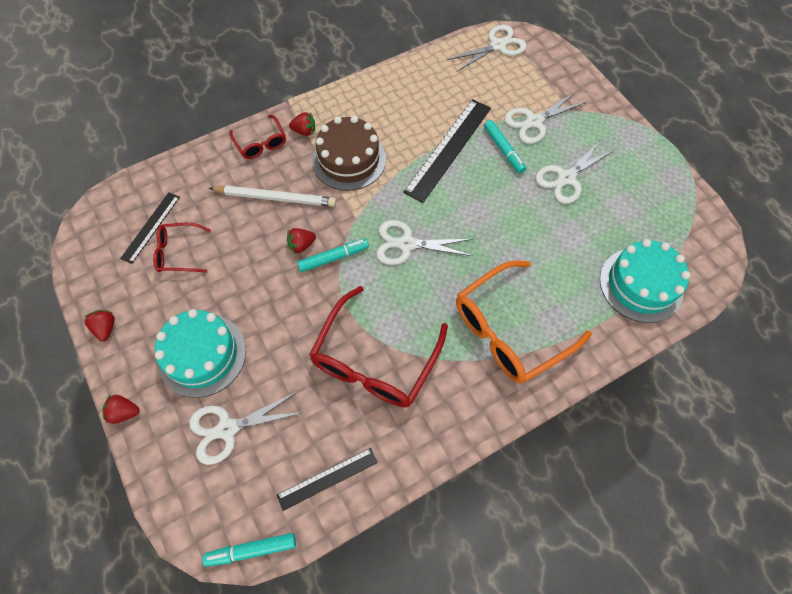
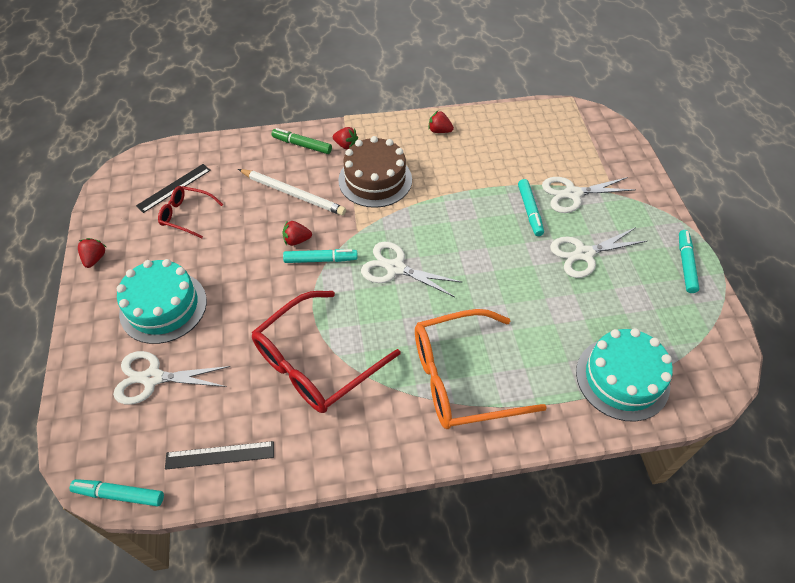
camera: 20 degrees right, 10 degrees down
red strawberry [102,395,140,424] -> red strawberry moved to [428,111,454,133]
red glasses [229,115,286,159] -> green marker [272,128,332,154]
black ruler [403,99,491,203] -> none
white scissors [447,25,527,71] -> none
none -> turquoise marker [679,230,700,293]

